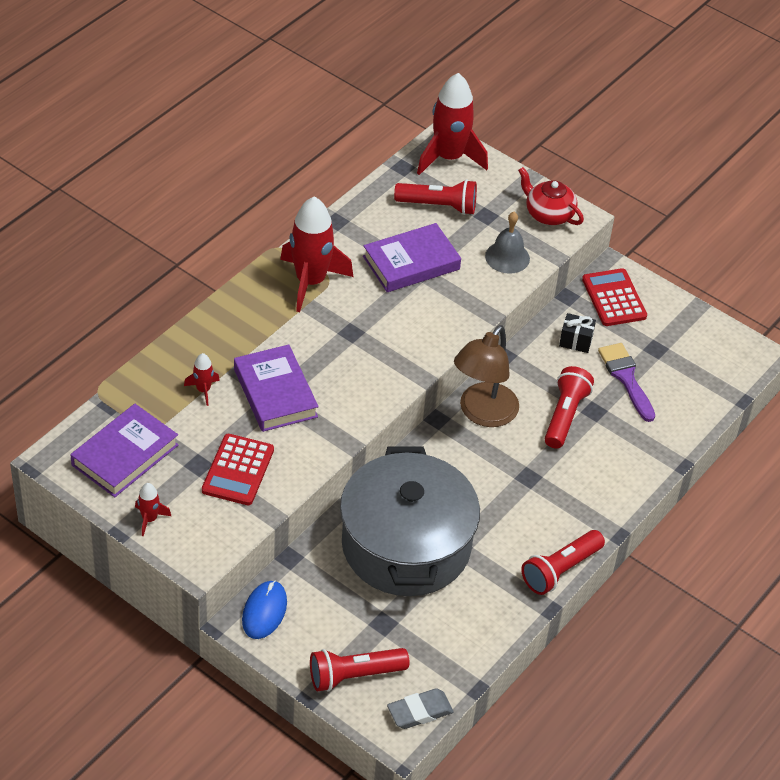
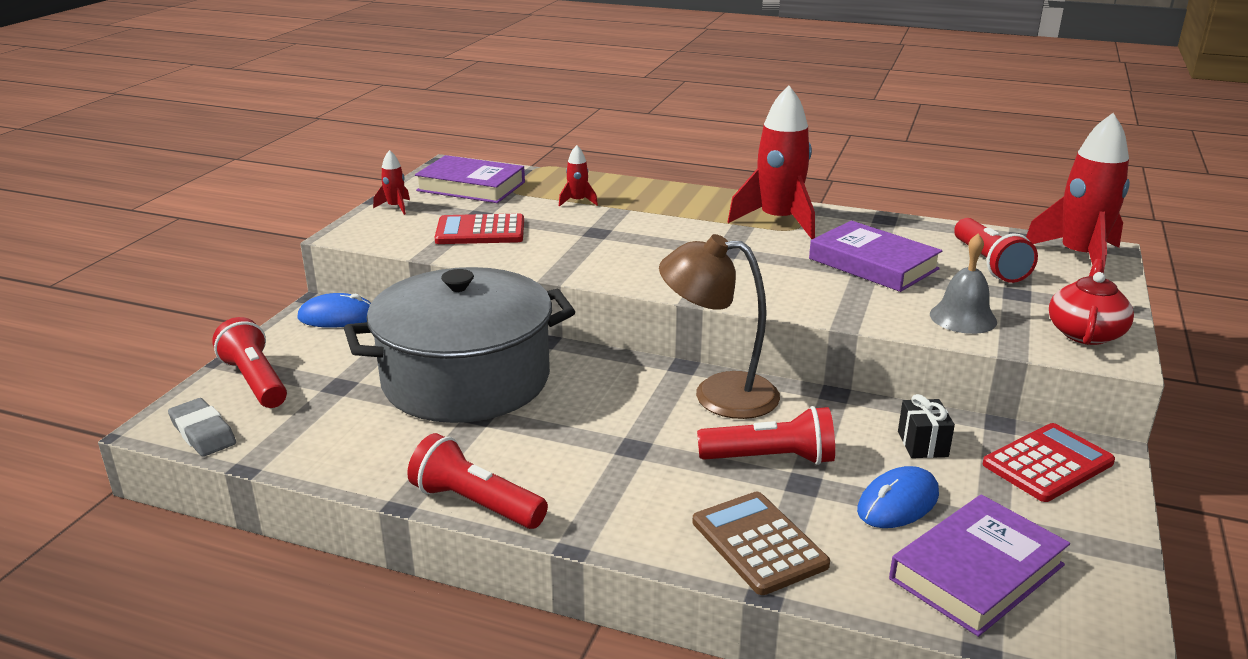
camera: 75 degrees right, 20 degrees down
purple book [234,345,319,432] -> purple book moved to [889,495,1070,637]
purple brush [598,343,655,422] -> blue mouse [857,466,939,528]
none -> brown calculator [692,492,830,595]

